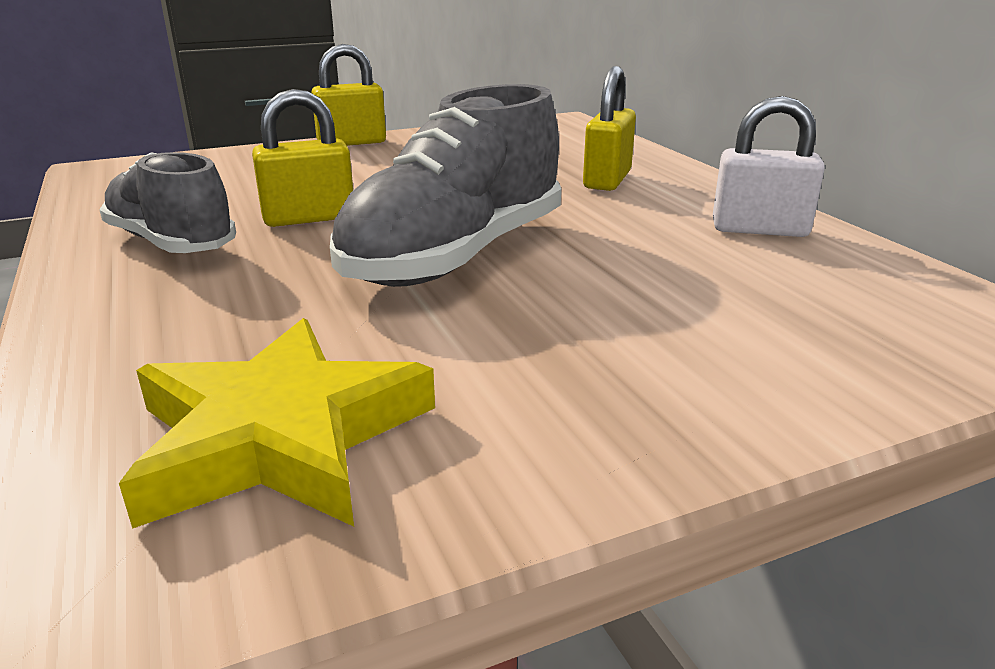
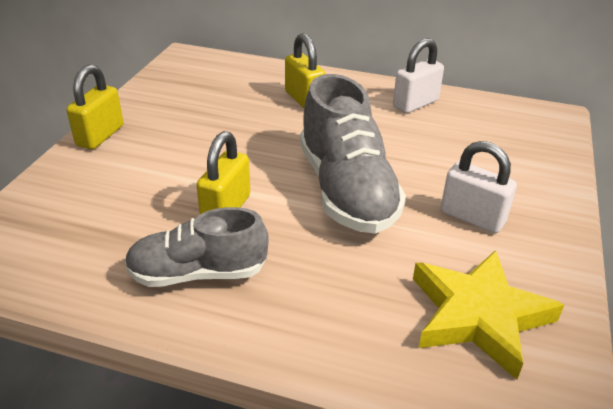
camera: 50 degrees left, 10 degrees up
none -> white padlock [440,141,517,233]

